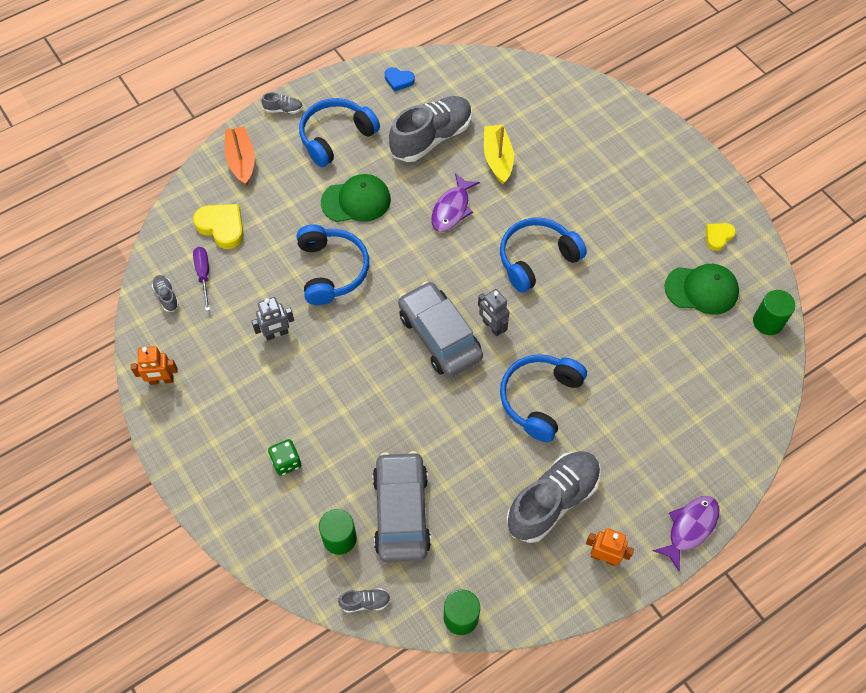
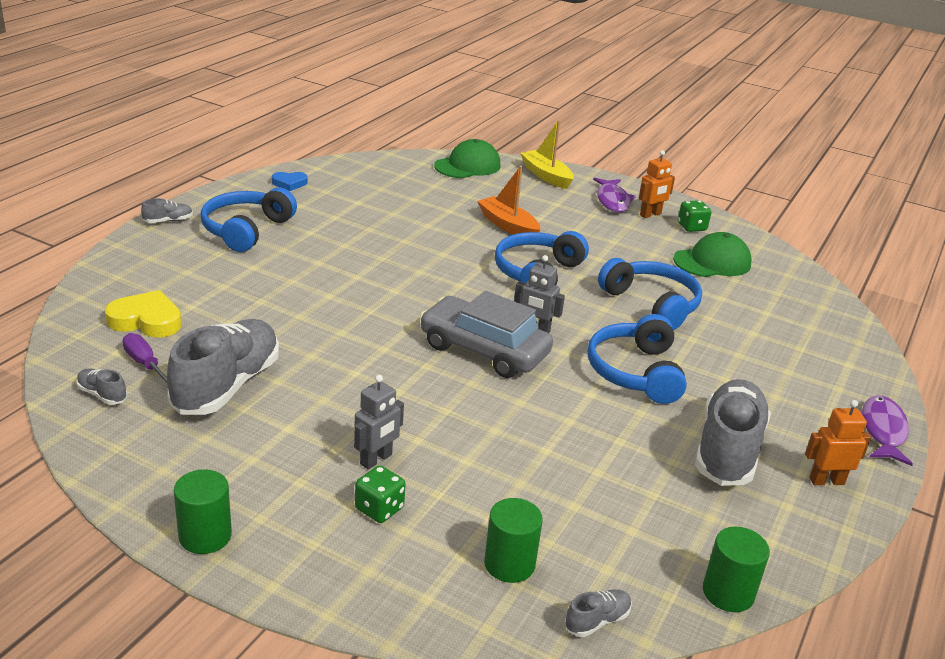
camera: 30 degrees left, 30 degrees down
orange robot [131,346,178,385] -> orange robot moved to [639,150,675,218]
orange boat [225,126,255,186] -> orange boat moved to [477,166,540,235]
grey robot [251,297,294,341] -> grey robot moved to [354,375,404,470]
blue headphones [297,224,369,305] -> blue headphones moved to [598,258,702,330]
green cap [321,174,391,222] -> green cap moved to [434,139,501,178]
grey car [372,451,431,563] -> none
grey shoe [389,96,472,162] -> grey shoe moved to [167,319,279,415]
purple fish [431,173,480,232] -> purple fish moved to [593,178,636,212]
yellow boat [484,125,514,184] -> yellow boat moved to [520,120,574,189]
yellow heart [706,223,736,251] -> green dice [678,200,711,232]
green cylinder [753,290,795,335] -> green cylinder moved to [174,469,232,554]

